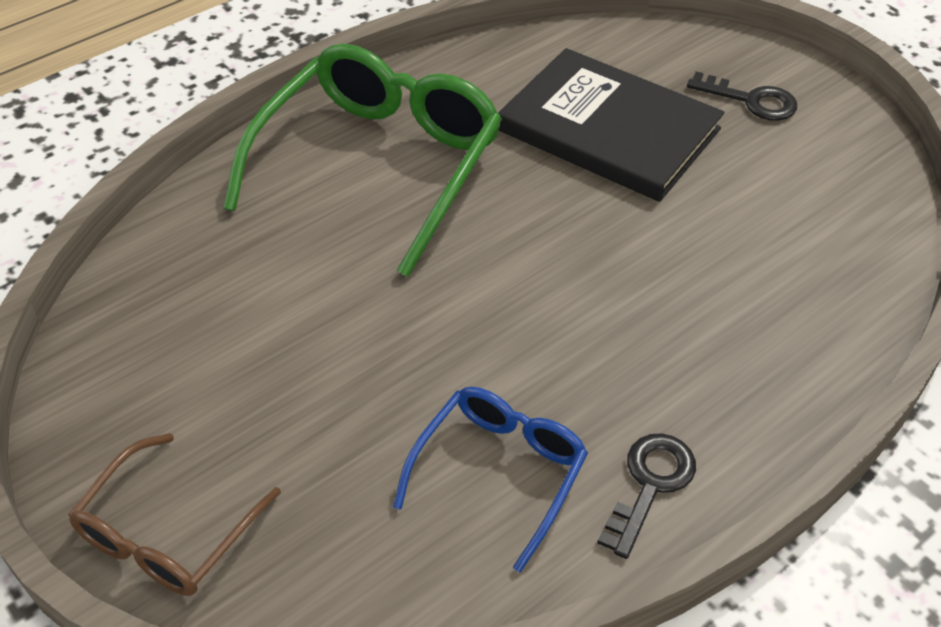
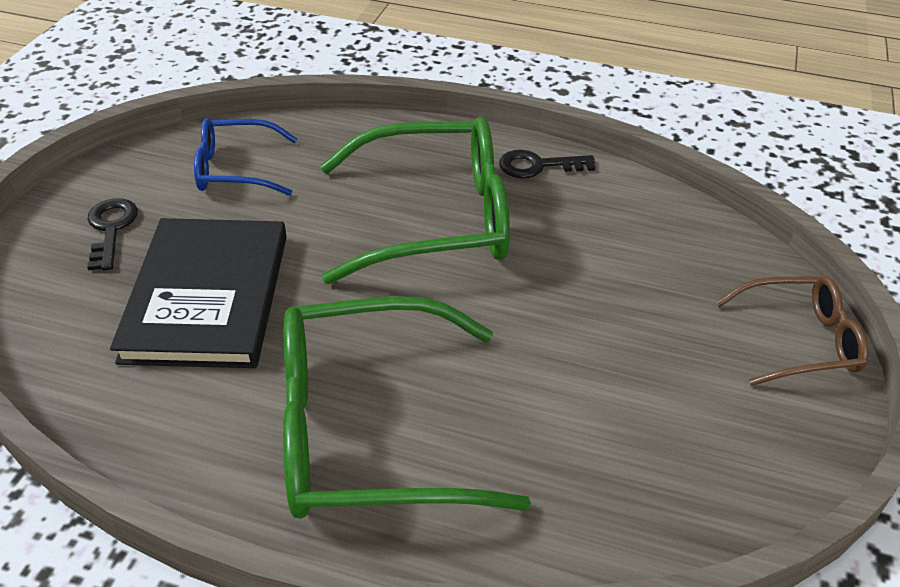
camera: 125 degrees left, 5 degrees down
blue glasses [393,387,588,573] -> blue glasses moved to [194,118,297,196]
none -> green glasses [320,117,510,284]

